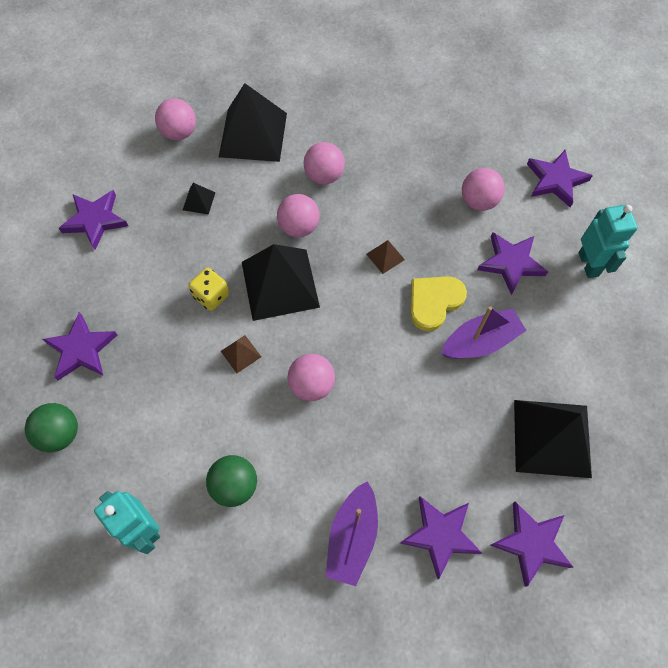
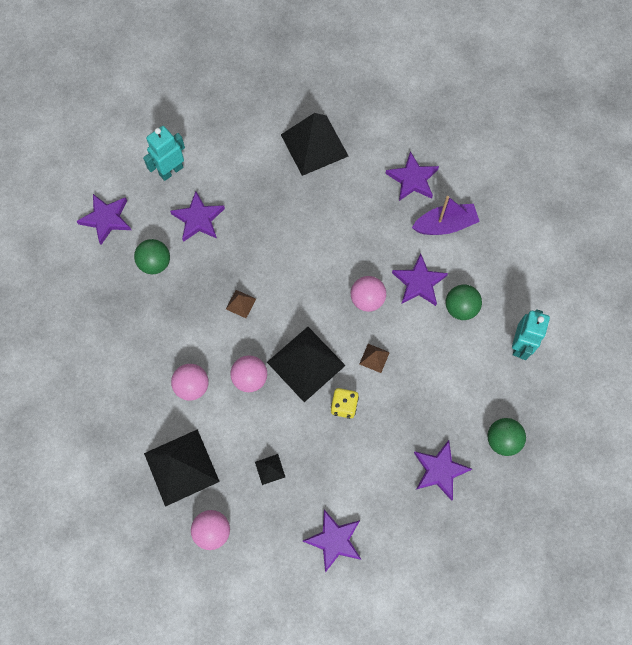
camera: 120 degrees left, 5 degrees up
yellow heart [410,276,467,331] -> none
purple boat [441,306,527,358] -> none
pink ball [462,168,505,211] -> green ball [134,239,170,274]
purple star [490,501,573,587] -> purple star moved to [392,254,448,306]

